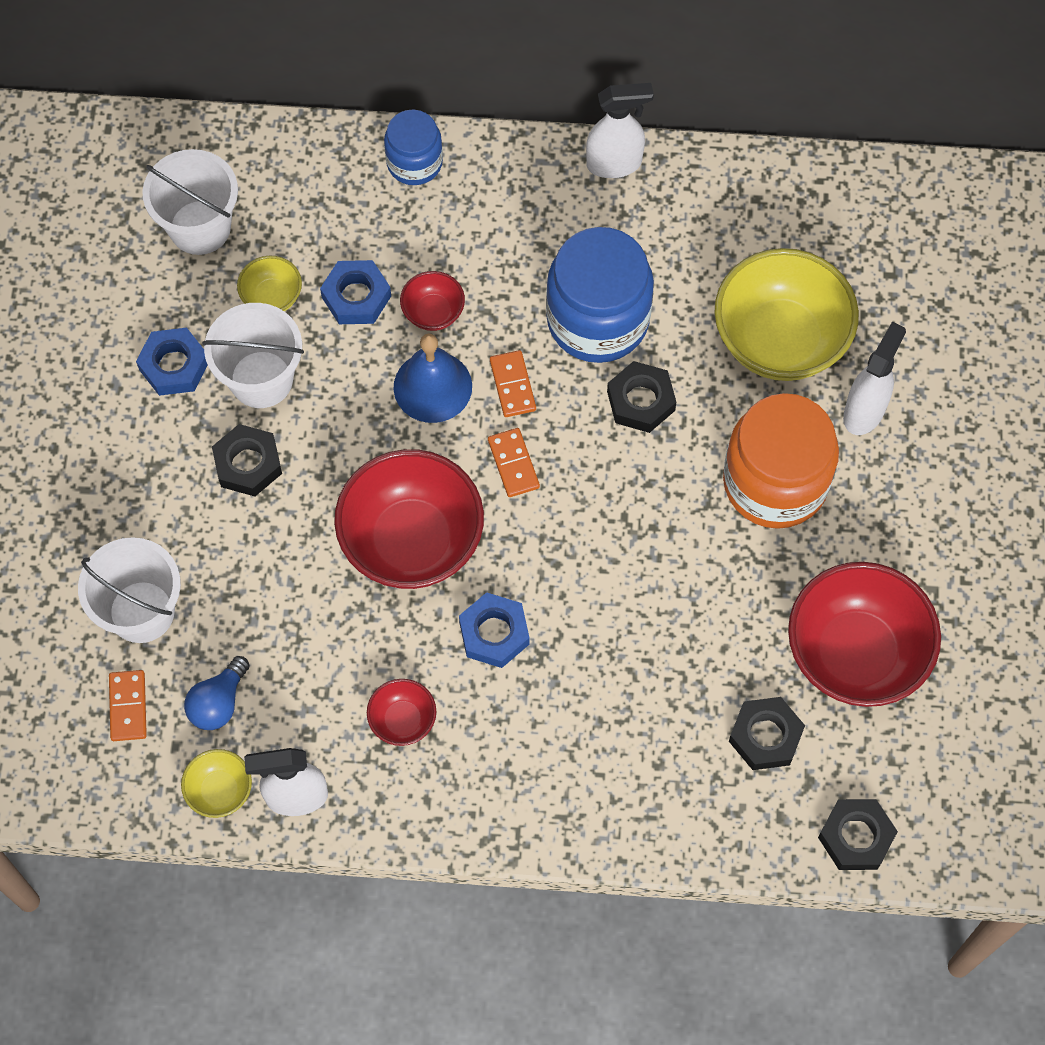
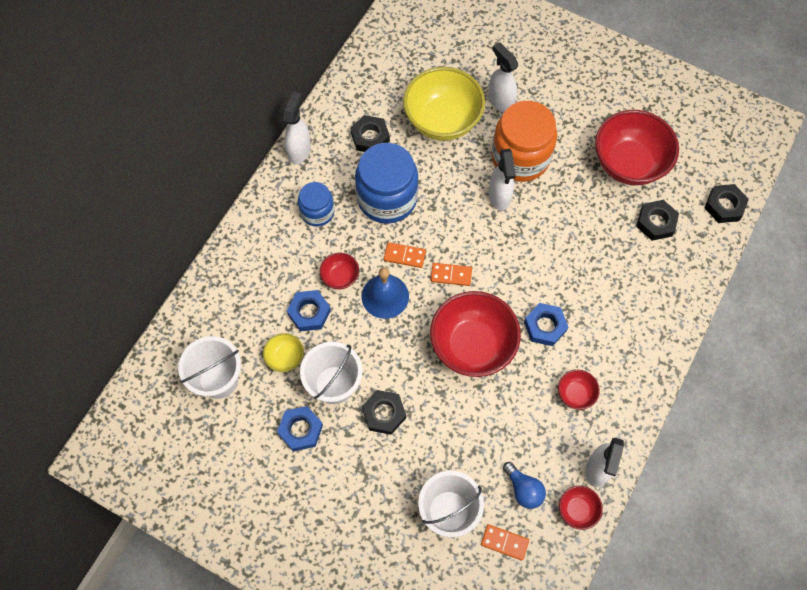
camera: 65 degrees left, 0 degrees up
yellow bowl [181,749,252,818] -> red bowl [559,486,603,530]
blue jar [384,110,443,185] -> blue jar moved to [298,182,335,227]
black nut [607,361,676,433] -> black nut moved to [351,115,390,152]
none -> white spray bottle [488,149,516,211]

